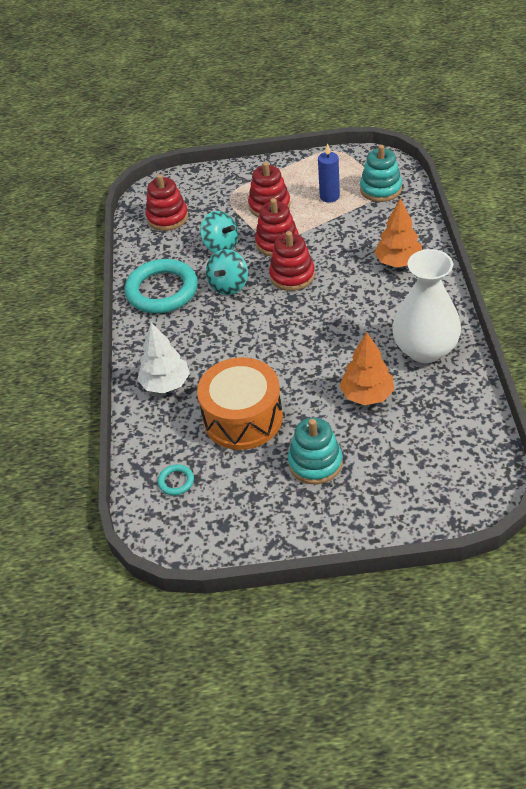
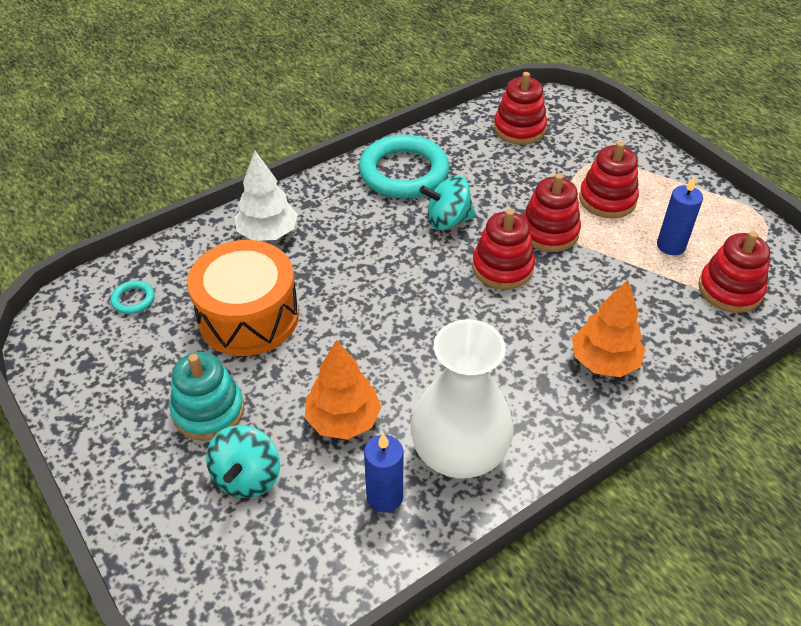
camera: 55 degrees right, 0 degrees up
turquoise spinning top [200,211,238,253] -> turquoise spinning top moved to [206,425,280,498]
turquoise stacking toy [360,145,402,202] -> red stacking toy [698,231,770,313]
none -> blue candle [364,433,403,513]

